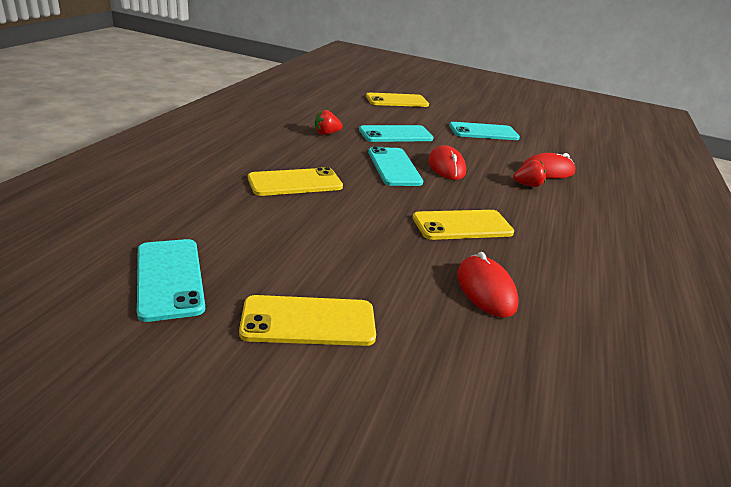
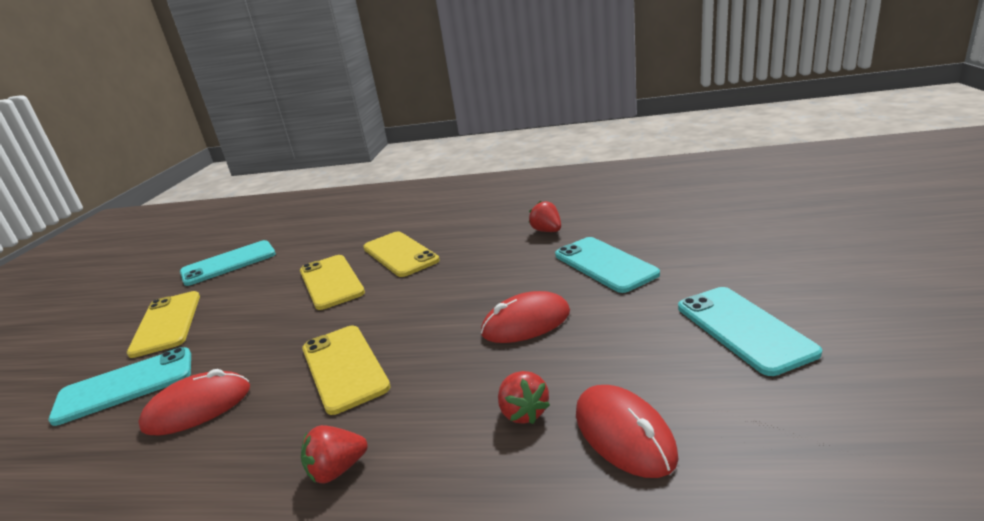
camera: 85 degrees right, 5 degrees down
yellow phone [366,93,429,107] -> yellow phone moved to [300,255,365,310]
turquoise phone [368,147,423,186] -> turquoise phone moved to [48,347,191,426]
none -> red strawberry [301,425,368,484]

